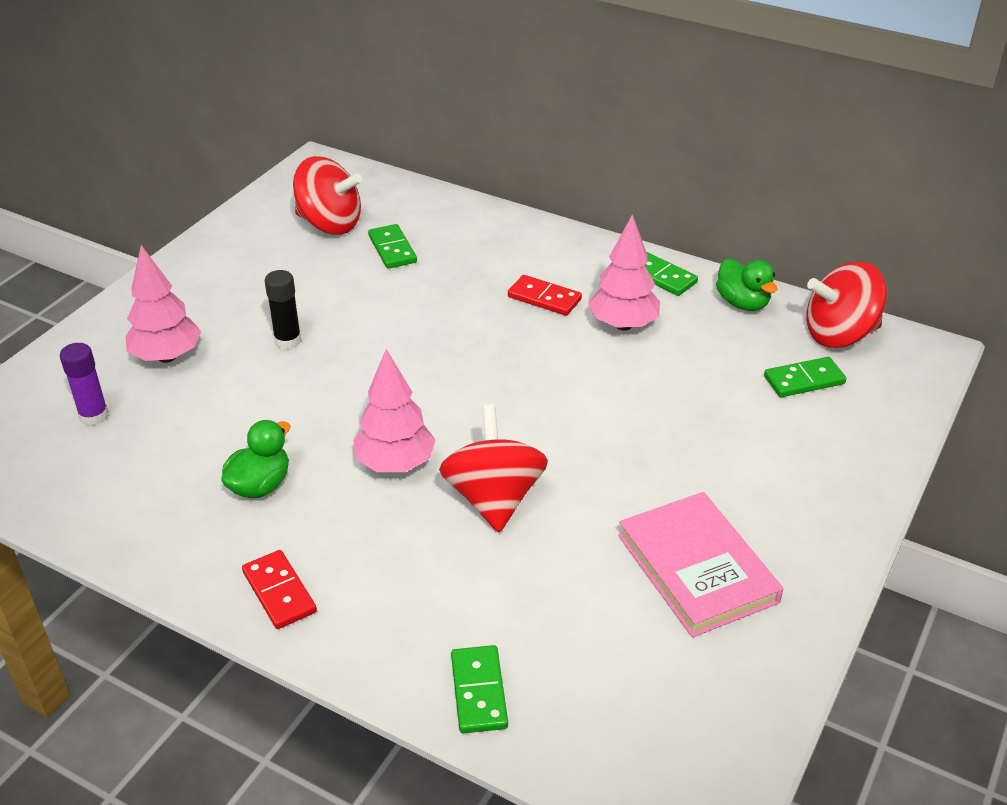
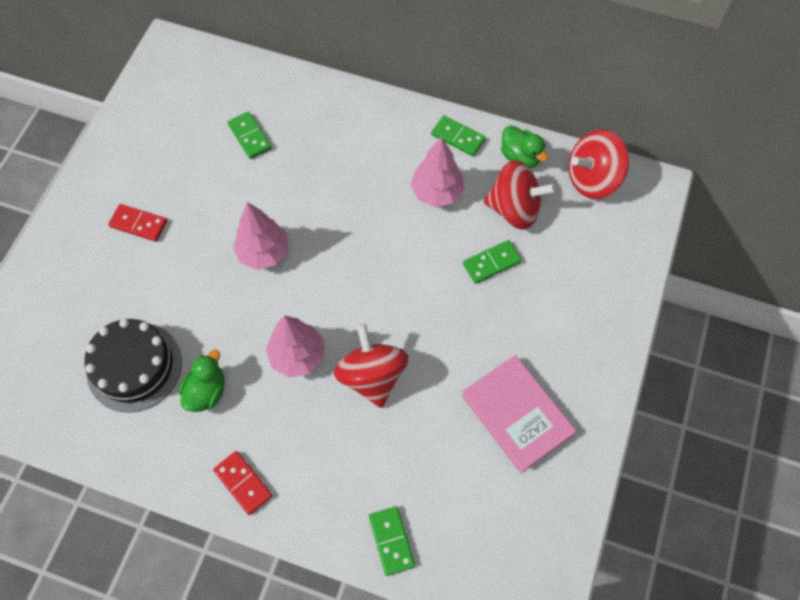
camera: 10 degrees left, 25 degrees up
purple glue stick [60,343,109,426] -> none
pink tree [125,245,201,363] -> pink tree moved to [233,202,288,270]
black glue stick [265,270,301,349] -> none
red spinning top [293,156,362,235] -> red spinning top moved to [484,160,557,230]
red domino [508,275,582,316] -> red domino moved to [108,204,167,242]
green domino [764,357,846,397] -> green domino moved to [463,240,522,284]
none -> black cake [84,318,182,413]

